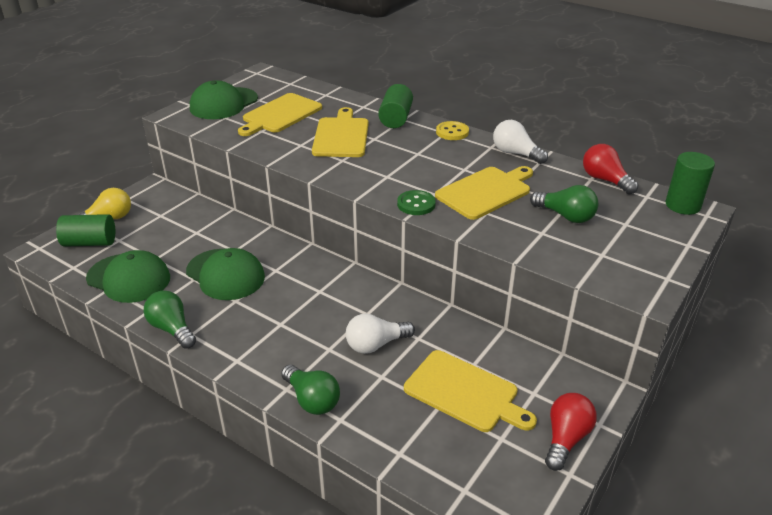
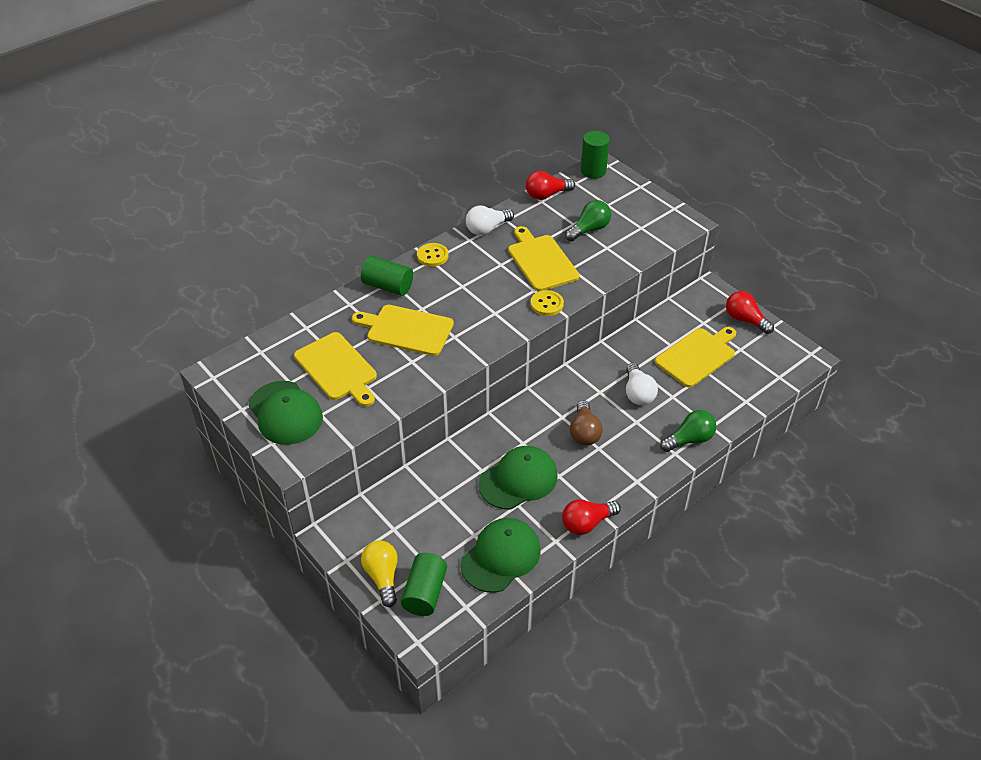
camera: 75 degrees left, 10 degrees up
green light bulb [144,290,196,349] -> red light bulb [562,499,621,535]
green button [397,190,436,215] -> yellow button [531,290,564,316]
none -> brown light bulb [570,400,603,446]

